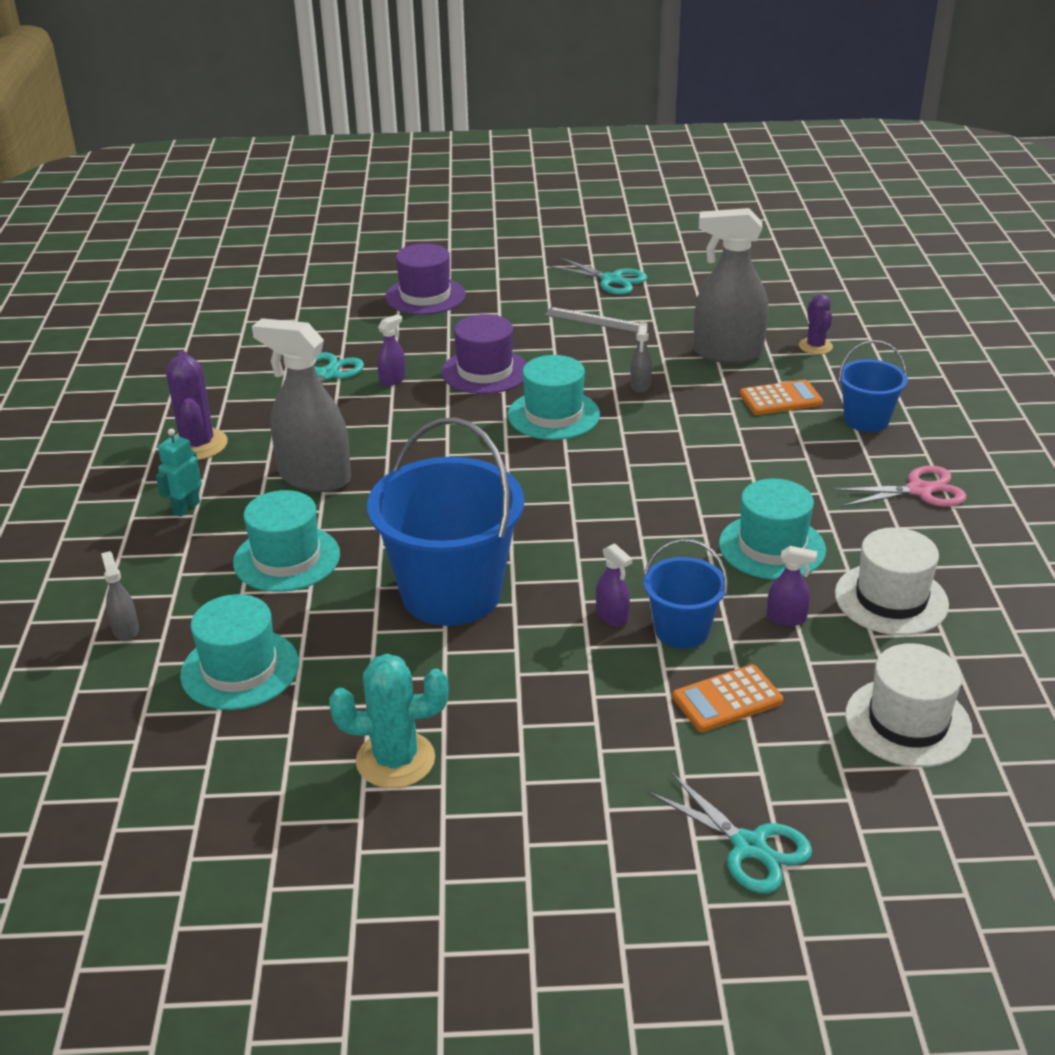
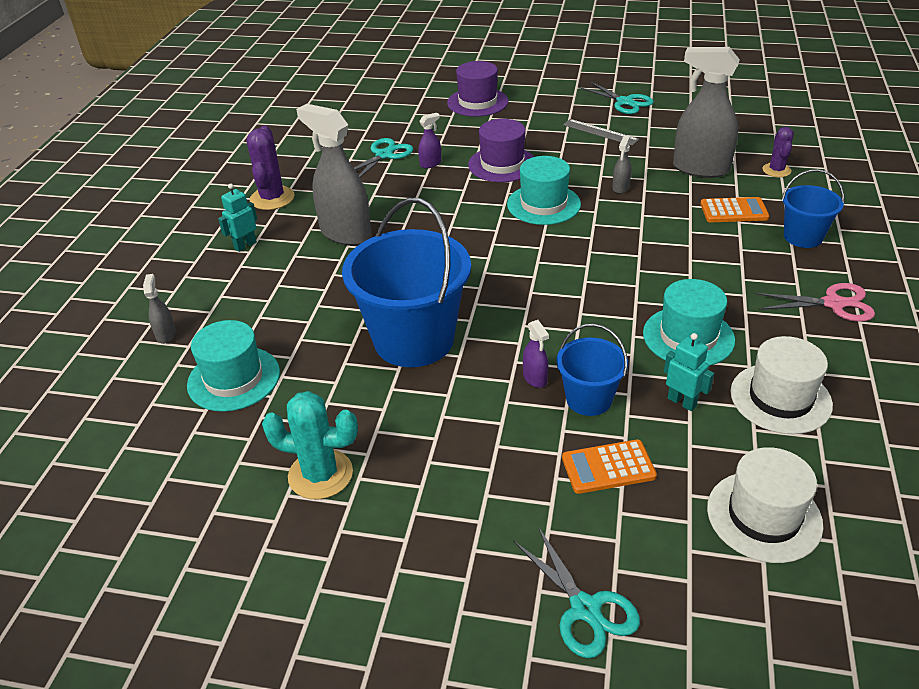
camera: 15 degrees right, 5 degrees up
turquoise hat [233,490,340,592] -> none
purple spray bottle [767,546,817,626] -> turquoise robot [664,333,714,411]

